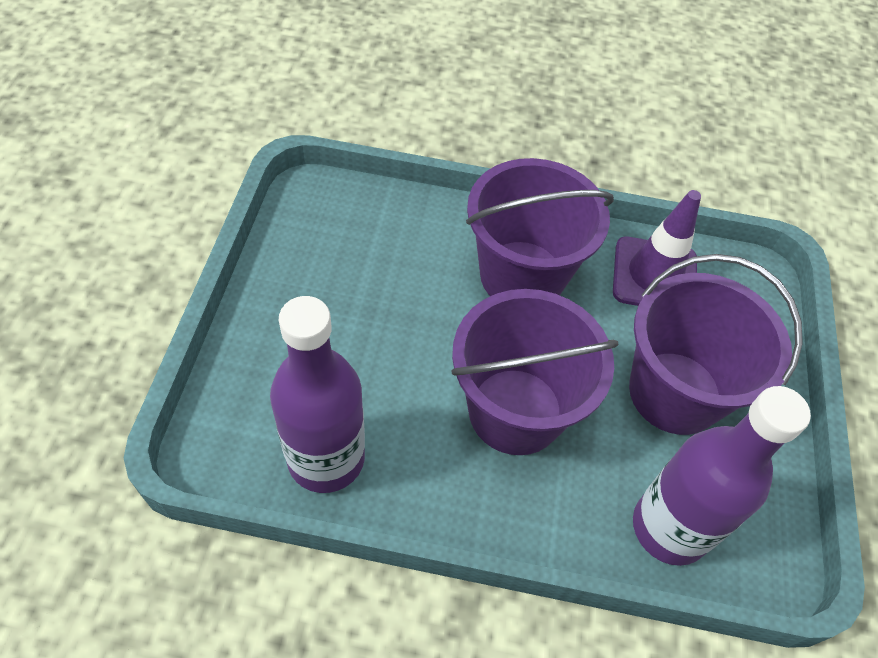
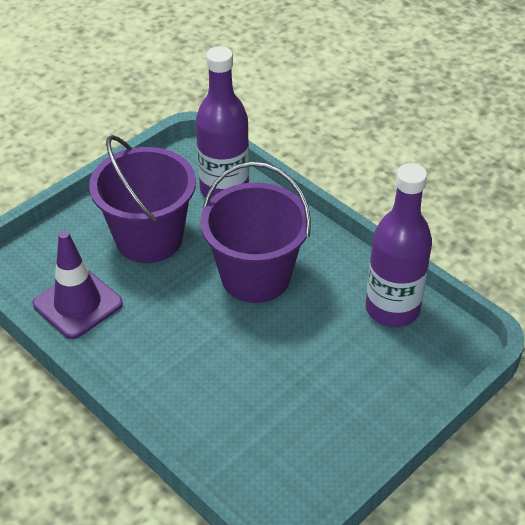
camera: 140 degrees left, 10 degrees down
purple bucket [466,158,614,296] -> none

